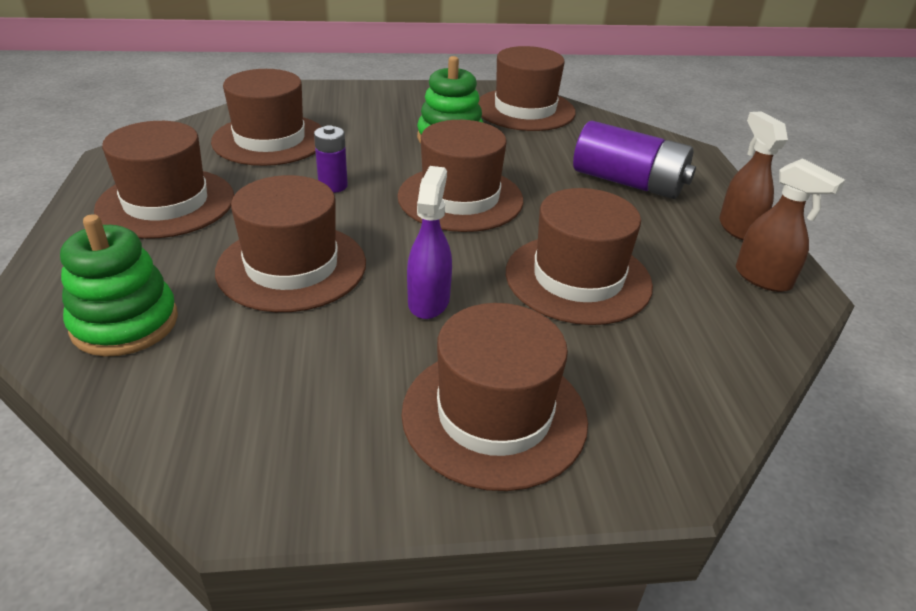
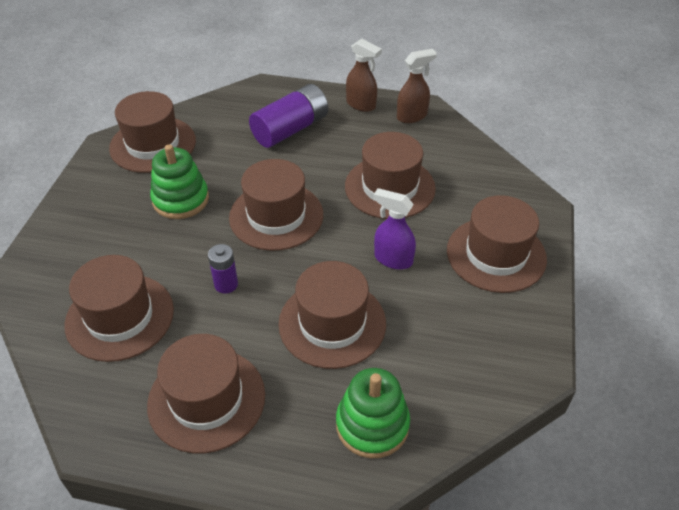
camera: 70 degrees left, 10 degrees up
brown spray bottle [719,111,788,240] -> brown spray bottle turned 150 degrees counterclockwise [346,38,382,112]

